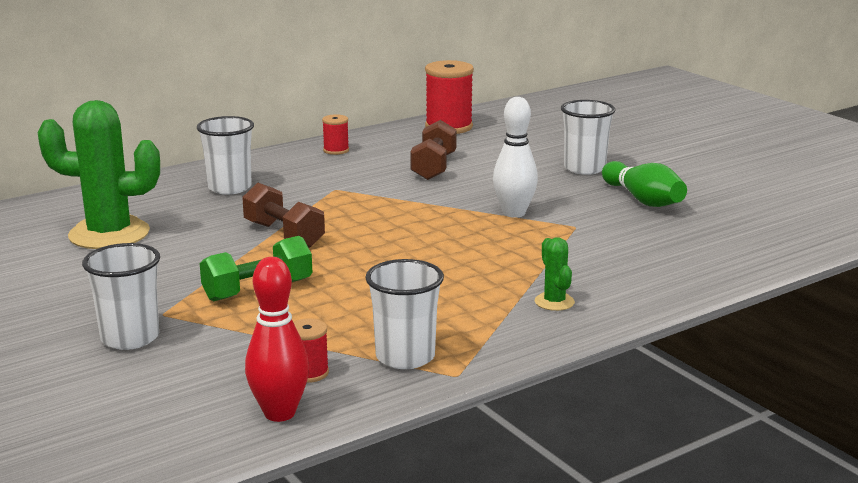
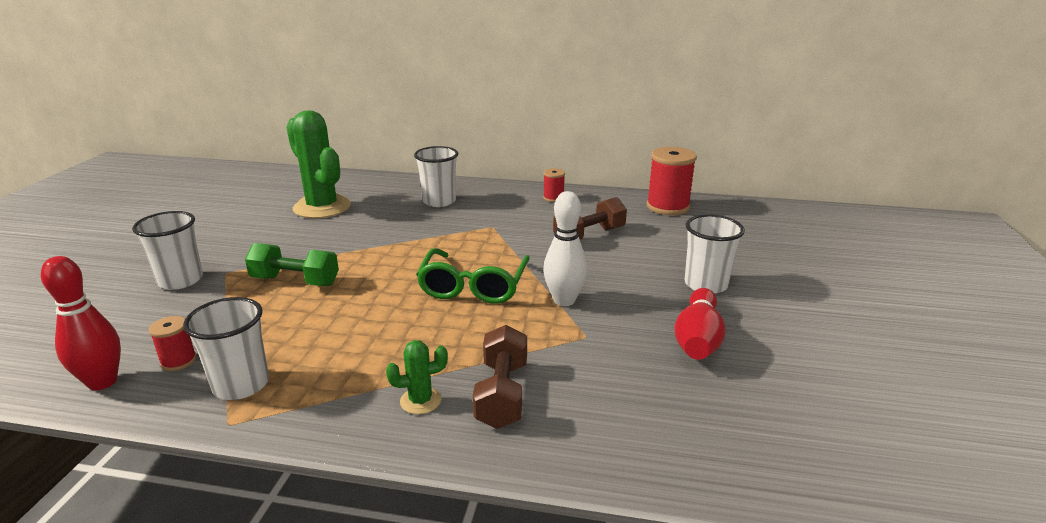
camera: 45 degrees right, 5 degrees up
brown dumbbell [242,183,325,248] -> brown dumbbell moved to [473,325,527,429]
green cactus [535,237,575,311] -> green cactus turned 45 degrees clockwise [386,340,448,414]
green bowling pin [602,161,687,207] -> red bowling pin [674,288,725,360]
none -> green glasses [416,248,530,304]

